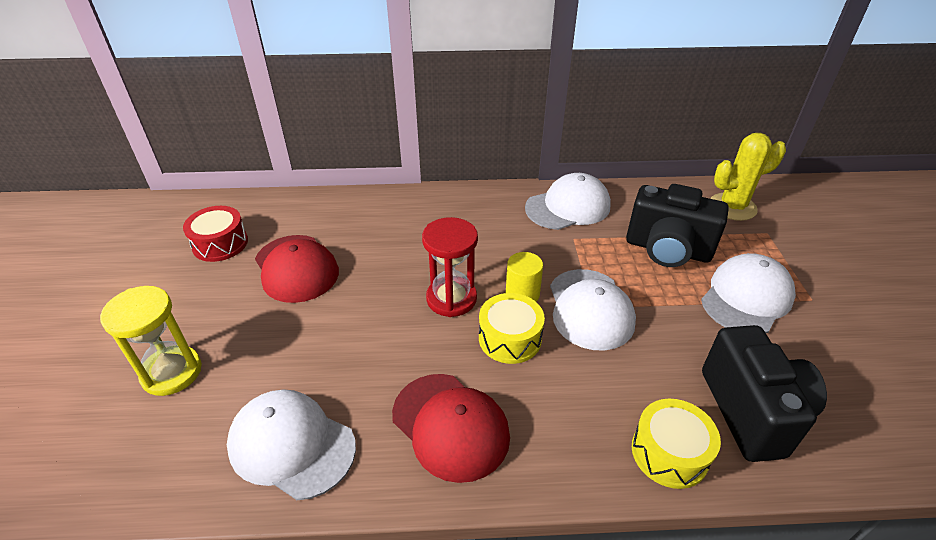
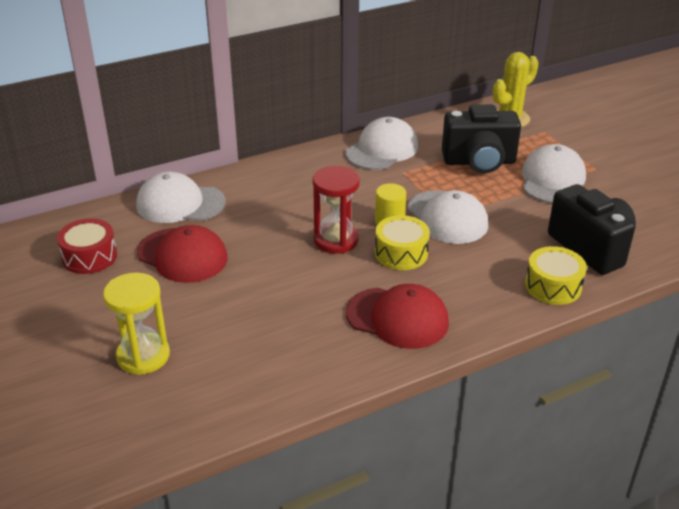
camera: 25 degrees left, 5 degrees down
white cap [227,389,356,500] -> white cap moved to [136,172,226,223]

